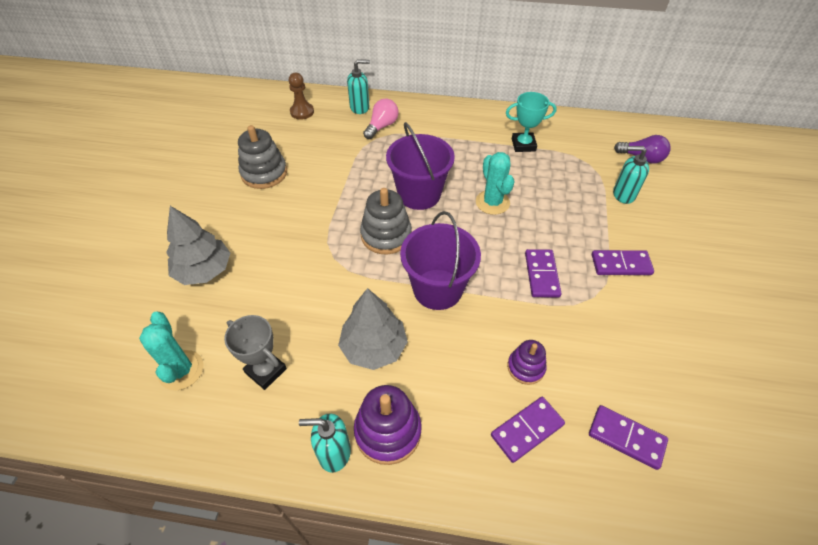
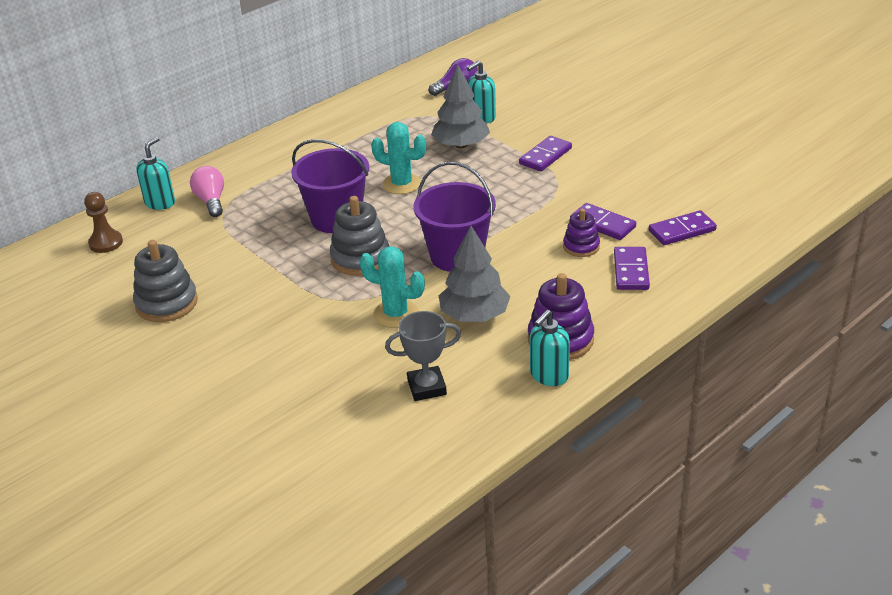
camera: 50 degrees left, 15 degrees down
turquoise cactus [139,311,204,390] -> turquoise cactus moved to [359,246,425,328]
grey tree [166,206,230,285] -> grey tree moved to [431,64,490,149]
turquoise trophy [506,92,557,152] -> none
purple domino [525,249,561,298] -> purple domino moved to [570,203,636,240]

